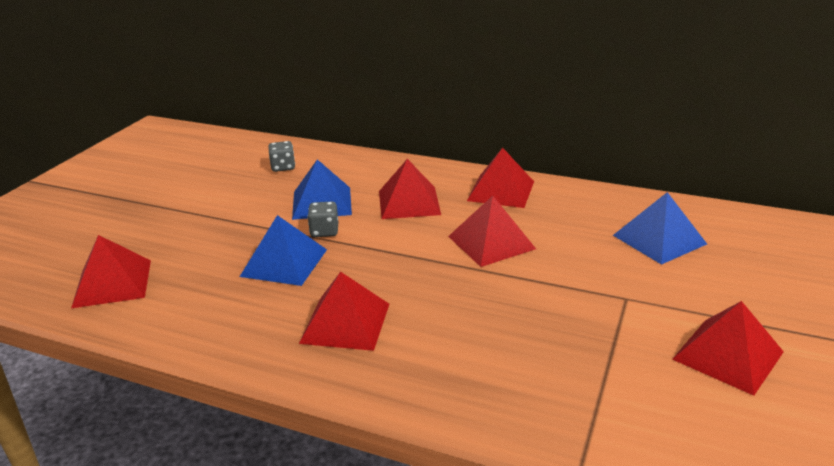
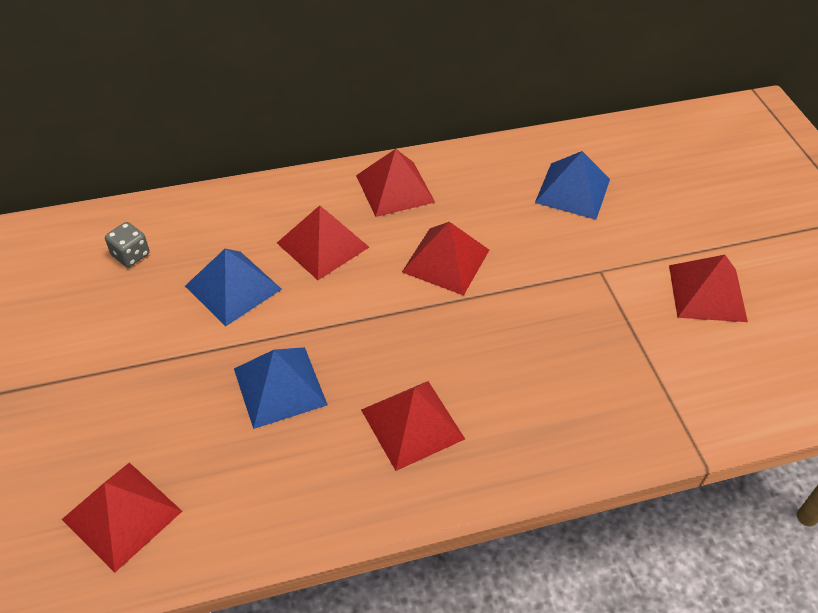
camera: 40 degrees left, 20 degrees up
grey dice [307,202,338,237] -> none

